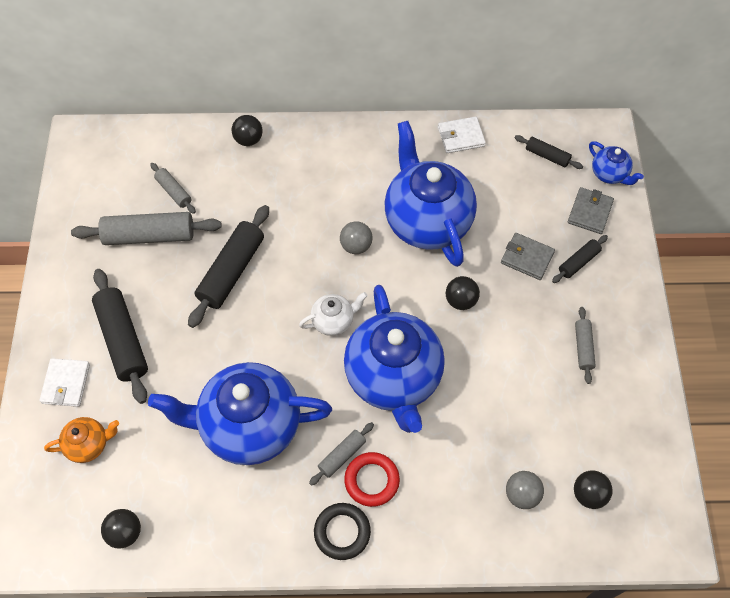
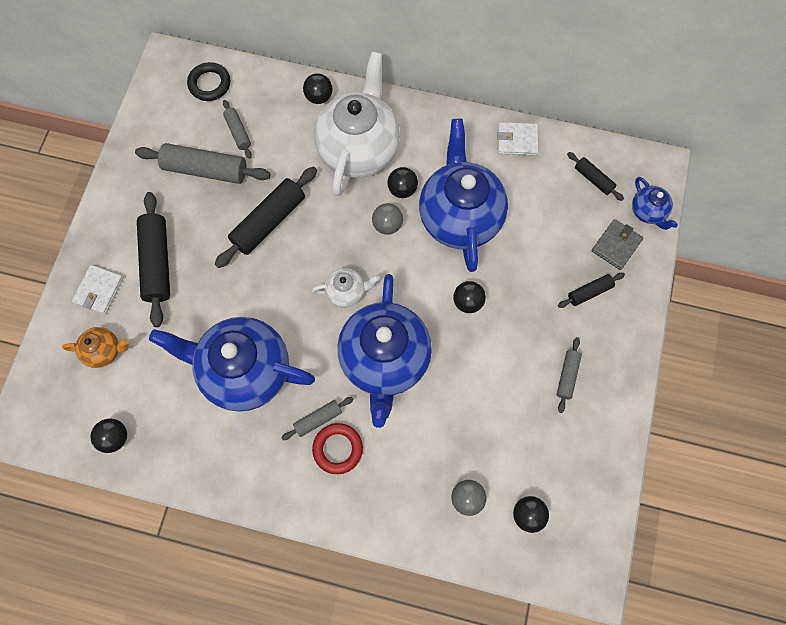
camera: 15 degrees right, 10 degrees up
black ring [314,503,371,560] -> black ring moved to [187,62,230,101]
grey wallet [501,233,555,280] -> none
none -> white teapot [314,51,400,196]
none -> black ball [387,167,418,198]

